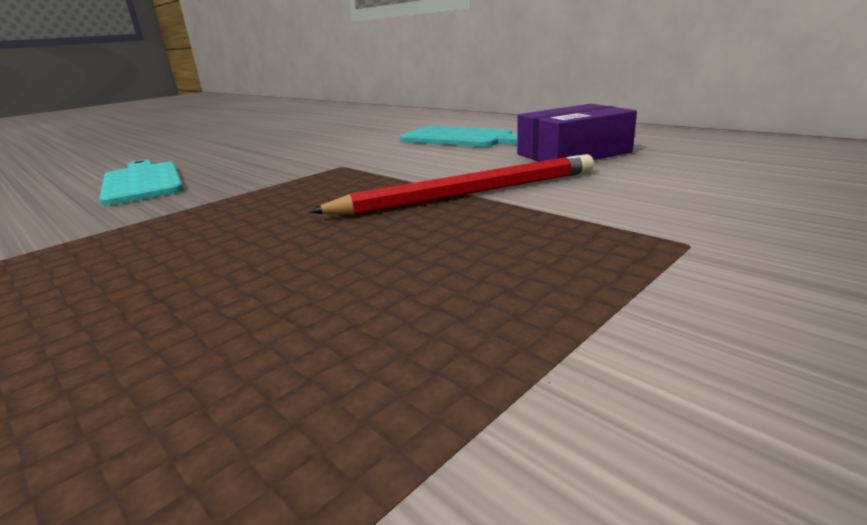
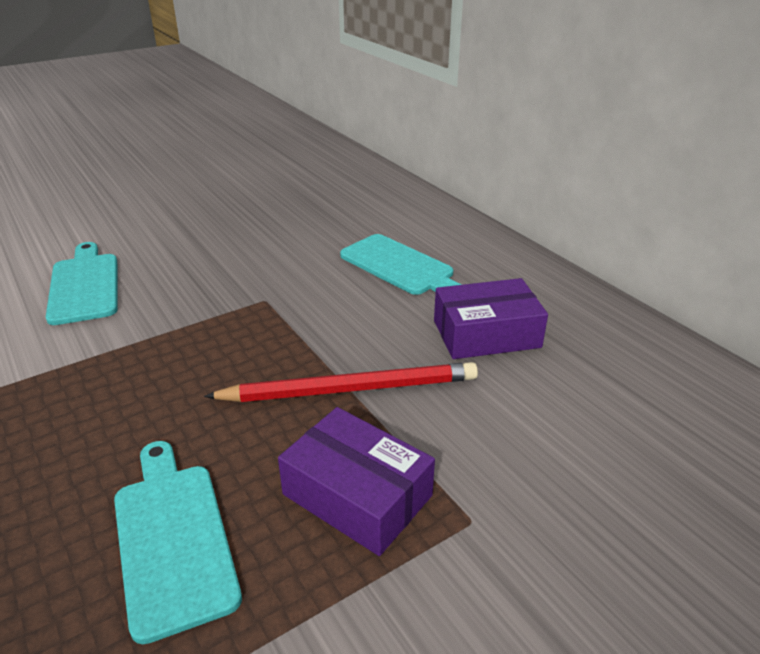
camera: 10 degrees right, 10 degrees up
none -> turquoise cutting board [114,441,242,644]
none -> purple box [278,407,435,556]

